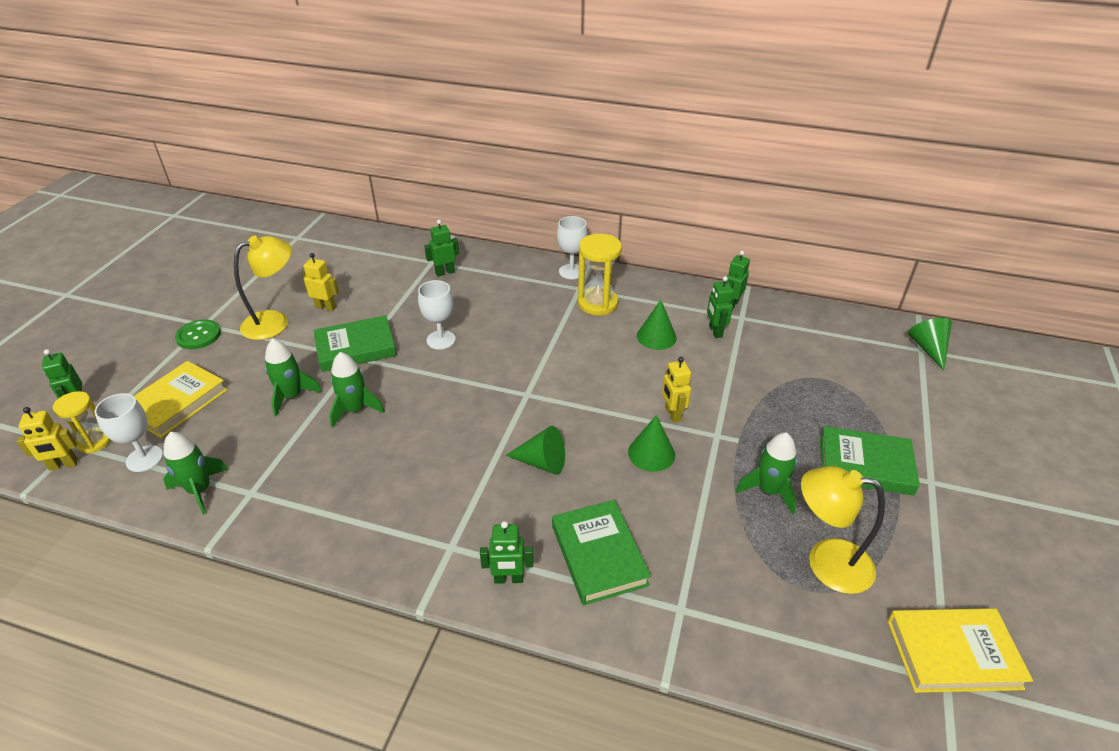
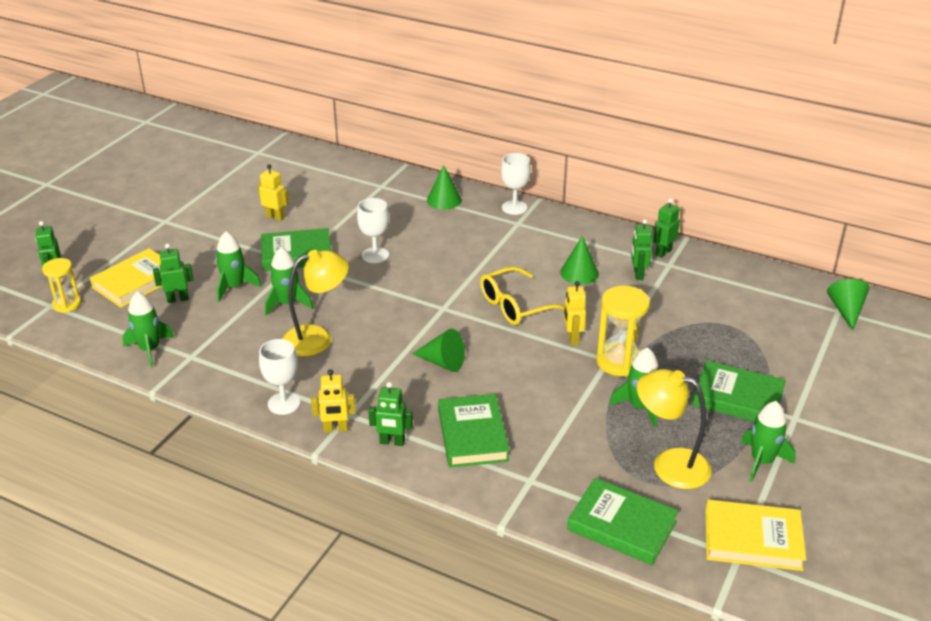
camera: 10 degrees right, 5 degrees down
yellow robot [17,407,78,471] -> yellow robot moved to [311,369,356,433]
white goblet [94,393,163,472] -> white goblet moved to [259,339,300,415]
green button [175,319,221,349] -> none
yellow lamp [234,236,292,340] -> yellow lamp moved to [282,250,349,357]
green robot [425,220,459,276] -> green robot moved to [153,243,193,303]
yellow hourglass [578,234,622,315] -> yellow hourglass moved to [596,286,650,376]
green cone [628,415,675,472] -> green cone moved to [427,165,462,210]
none -> yellow glasses [480,266,565,325]
none -> green book [567,478,679,565]
none -> green rocket [741,401,796,482]

